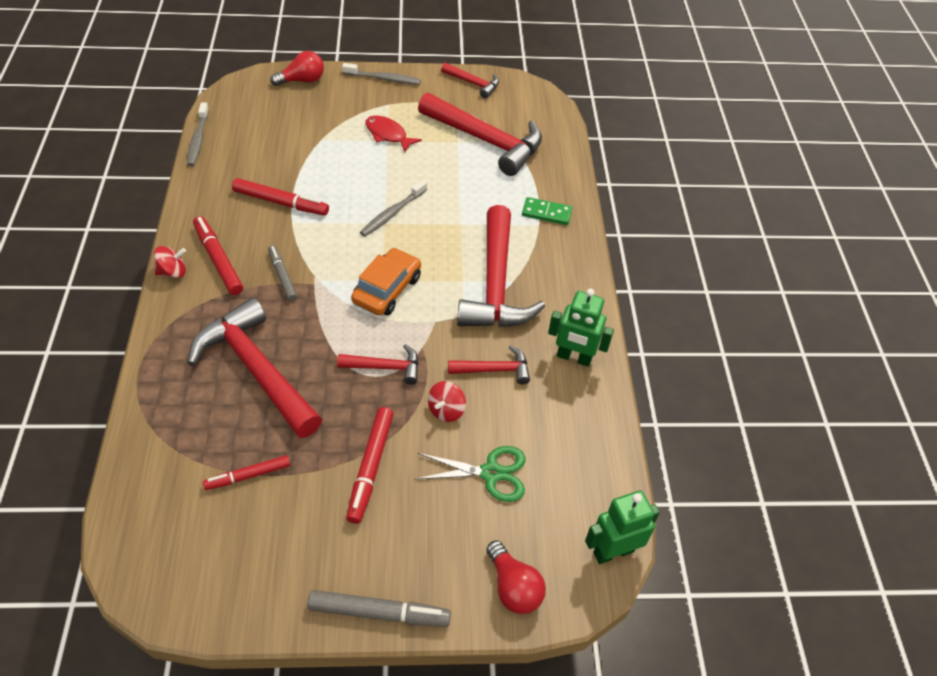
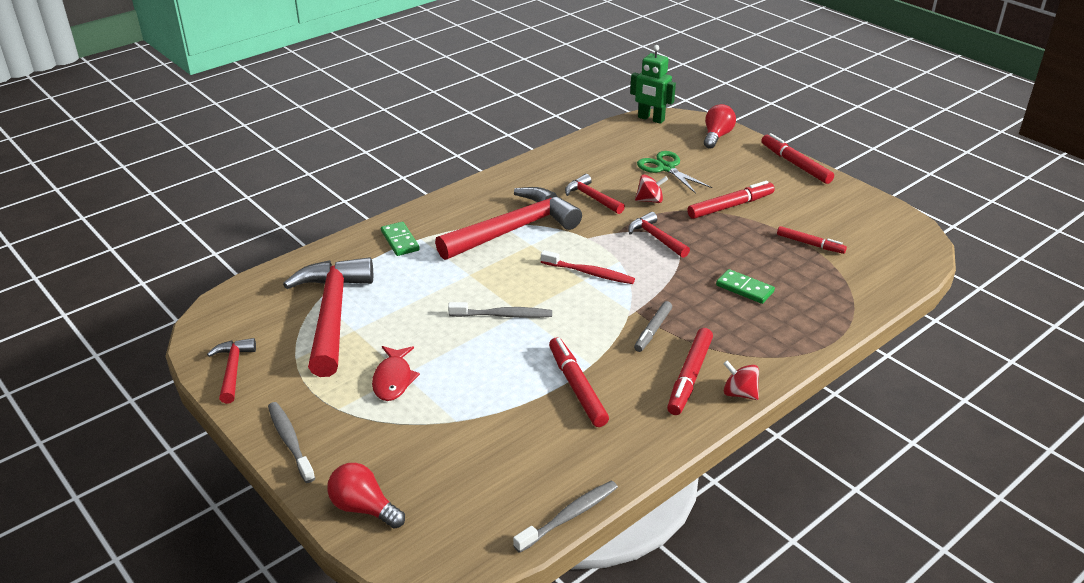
camera: 125 degrees left, 15 degrees down
red hammer [188,297,322,438] -> green domino [716,269,775,304]
grey marker [307,590,451,627] -> red marker [761,133,834,184]
orange car [351,248,421,316] -> red toothbrush [541,250,635,284]
green robot [548,289,614,367] -> none

